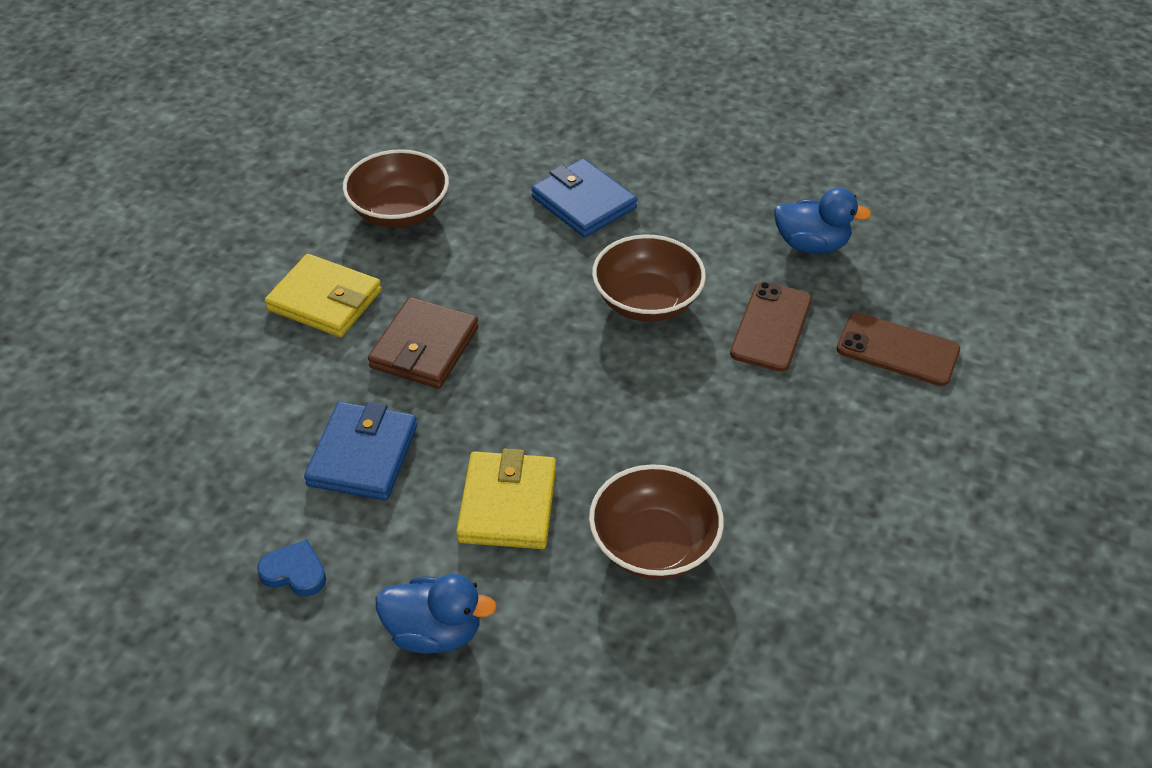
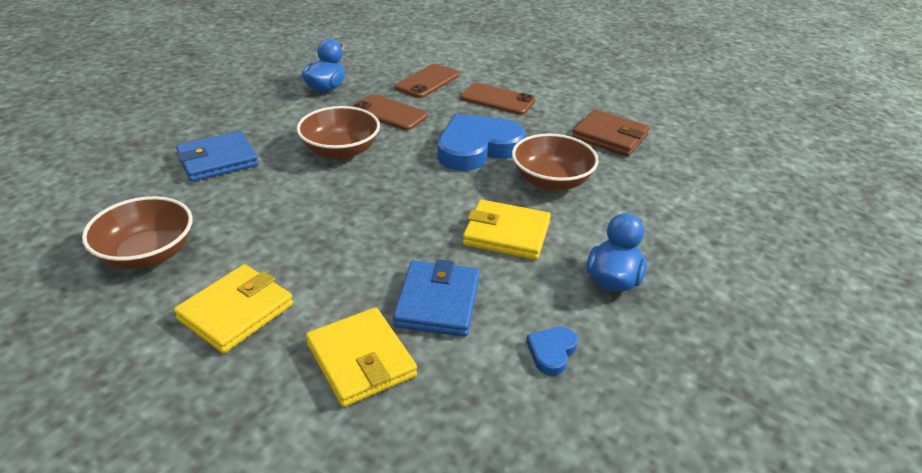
camera: 80 degrees left, 10 degrees down
blue wallet [304,402,417,500] -> blue wallet turned 75 degrees clockwise [393,259,480,337]
brown wallet [368,297,479,388] -> brown wallet moved to [572,109,649,156]
none -> yellow wallet [306,307,417,407]
none -> blue heart [437,114,525,171]
none -> brown phone [460,83,536,115]

